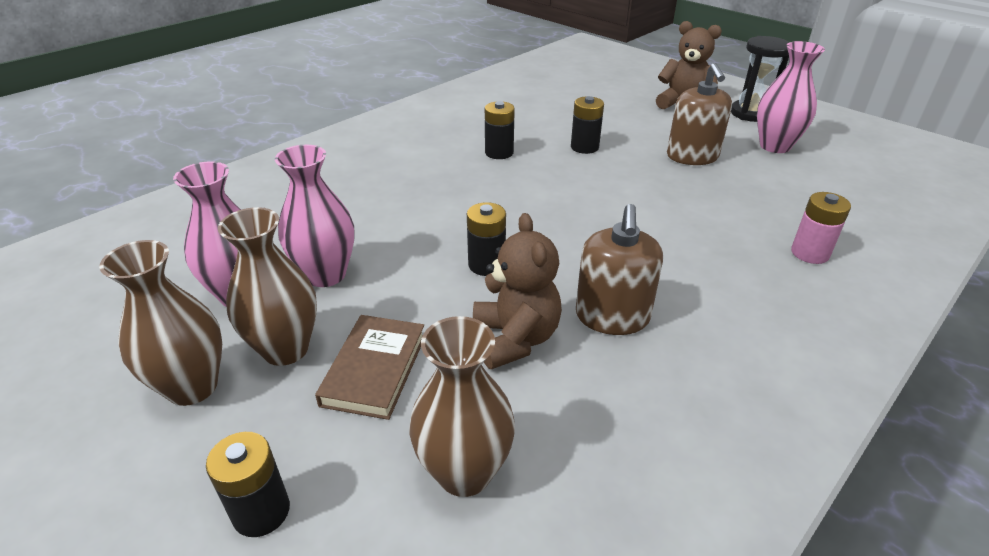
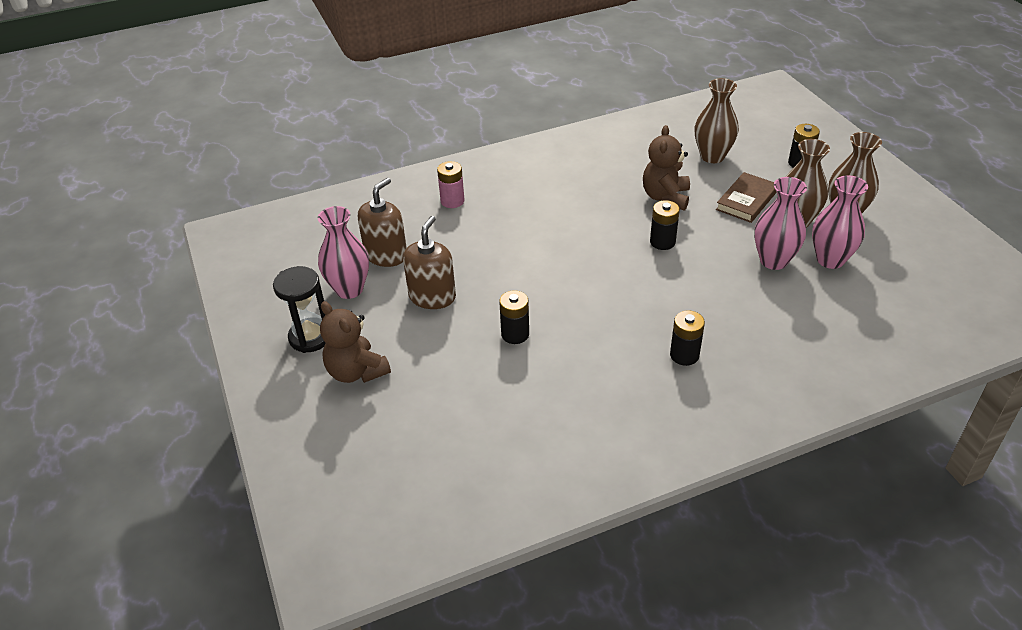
camera: 155 degrees left, 5 degrees up
black battery [485,101,515,159] -> black battery moved to [670,310,705,366]
brown soap dispenser [576,204,663,335] -> brown soap dispenser moved to [358,178,407,267]

